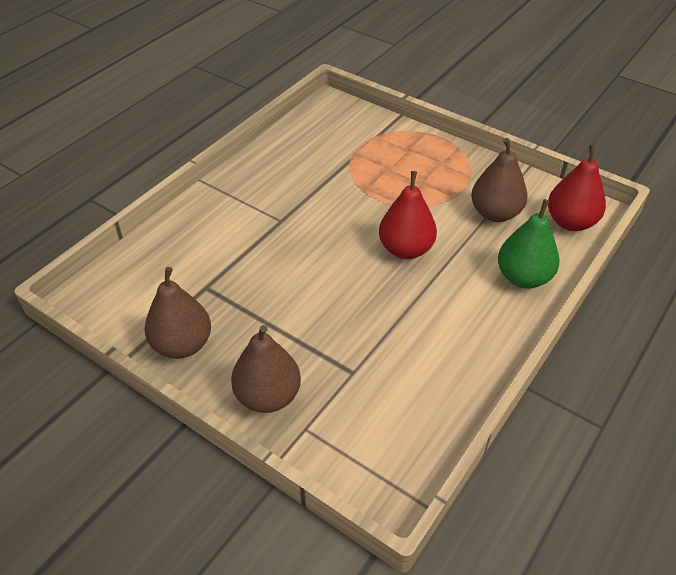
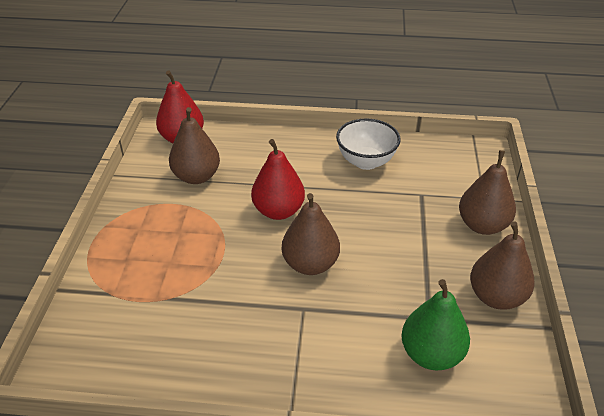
camera: 120 degrees left, 5 degrees down
green pear [498,199,560,289] -> green pear moved to [401,279,470,370]
none -> brown pear [282,193,340,275]
none -> white bowl [336,118,401,170]

